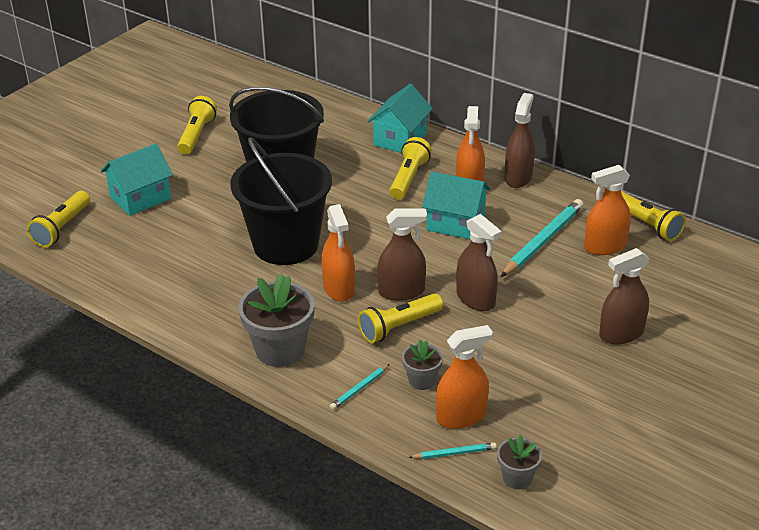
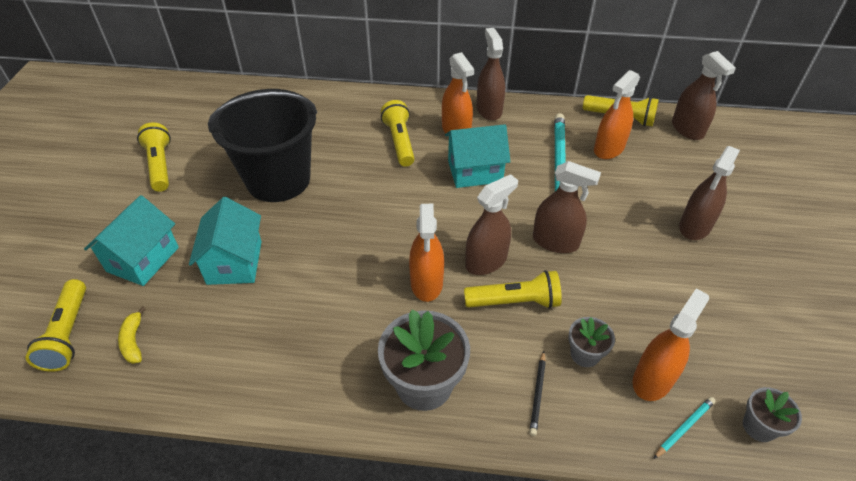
camera: 30 degrees left, 10 degrees up
black bucket [230,137,332,265] -> none
orange spray bottle [322,204,355,302] -> orange spray bottle turned 45 degrees clockwise [409,204,444,302]
turquoise pencil [330,364,390,410] -> black pencil [529,351,546,436]
yellow flashlight [358,293,443,343] -> yellow flashlight turned 120 degrees counterclockwise [464,270,562,309]
turquoise house [368,84,433,153] -> turquoise house moved to [189,197,262,285]
none -> yellow banana [118,306,146,364]
none -> brown spray bottle [672,51,736,140]

